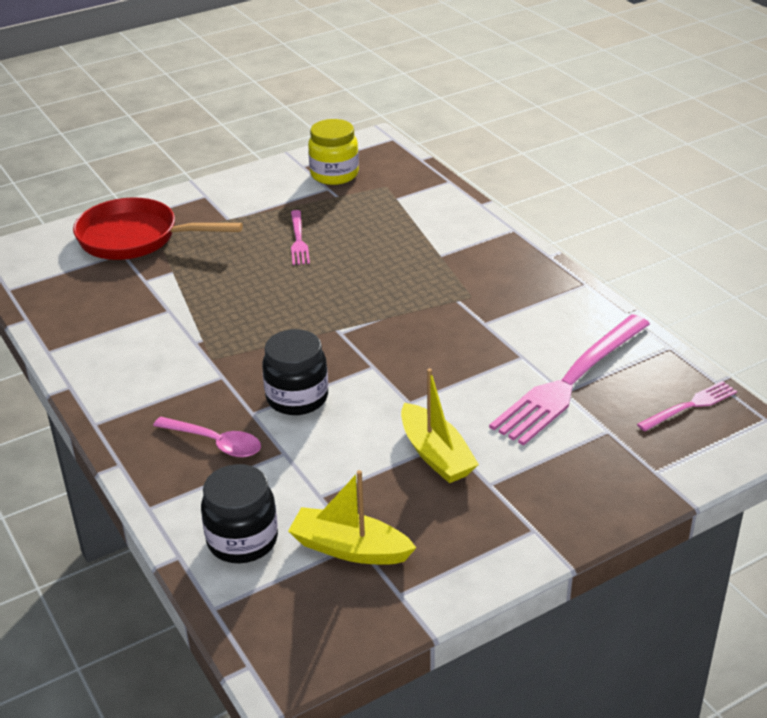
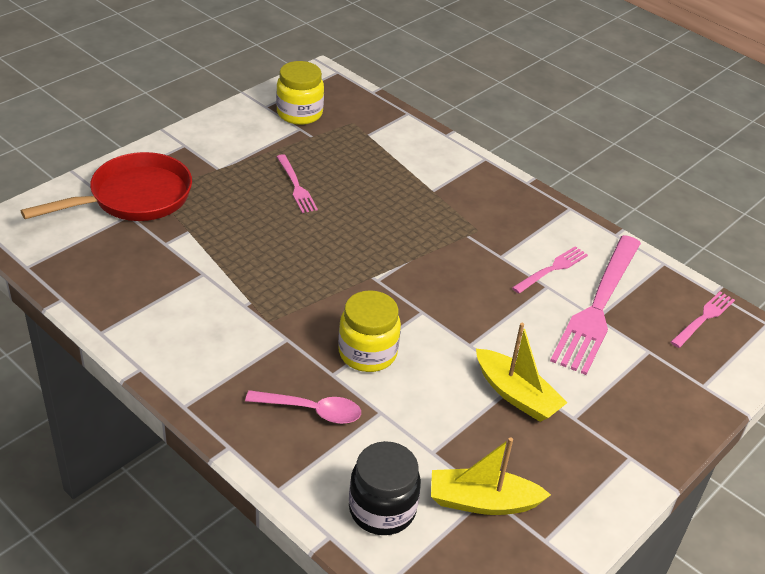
camera: 20 degrees left, 5 degrees up
red pan [73,197,243,260] -> red pan turned 150 degrees clockwise [21,152,192,221]
black jar [262,329,328,415] -> yellow jar [338,290,401,372]
none -> pink fork [512,246,588,294]

